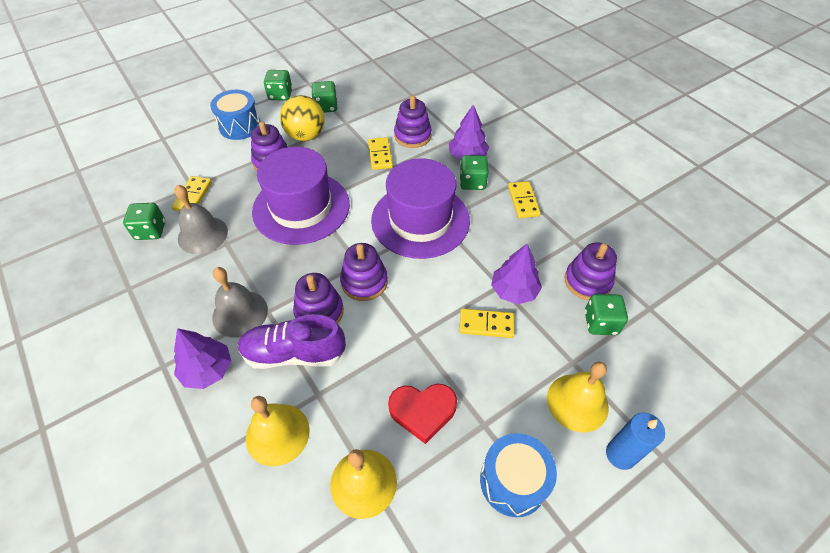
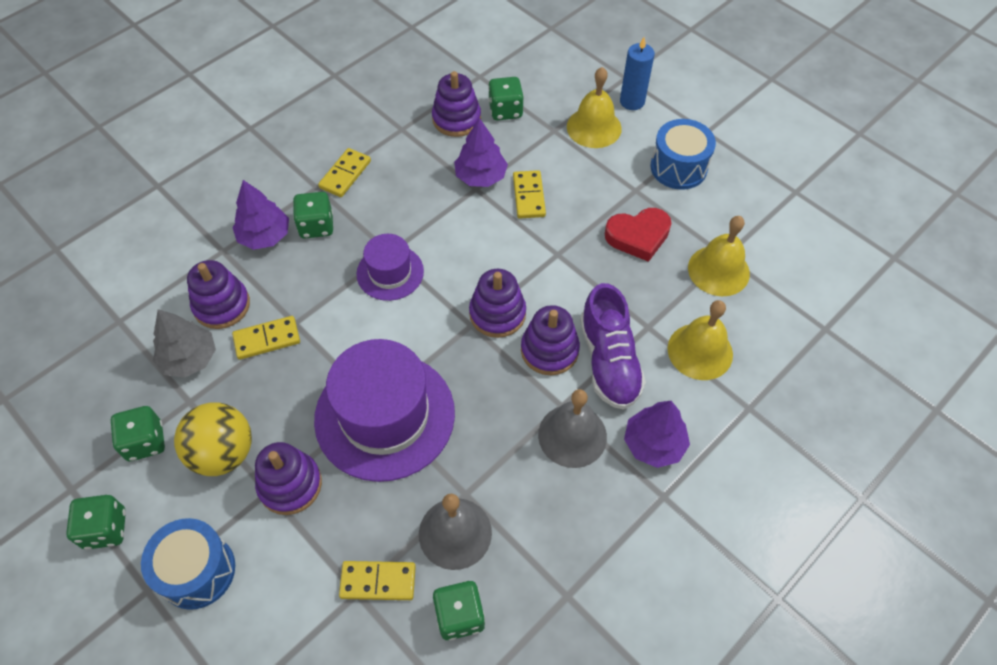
camera: 100 degrees left, 5 degrees up
purple hat [371,158,470,259] -> purple hat [356,234,424,301], size x0.53
red heart [388,384,457,444] -> red heart turned 90 degrees clockwise [605,208,672,262]
yellow domino [508,181,541,218] -> yellow domino turned 45 degrees counterclockwise [318,148,371,197]
none -> grey tree [153,309,216,378]

